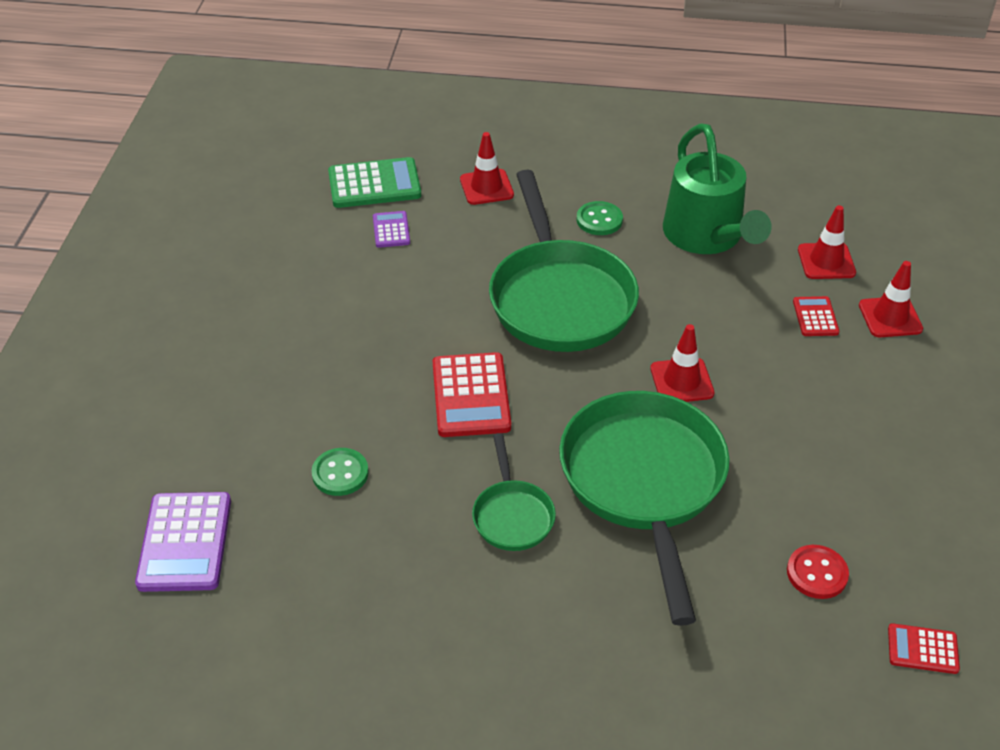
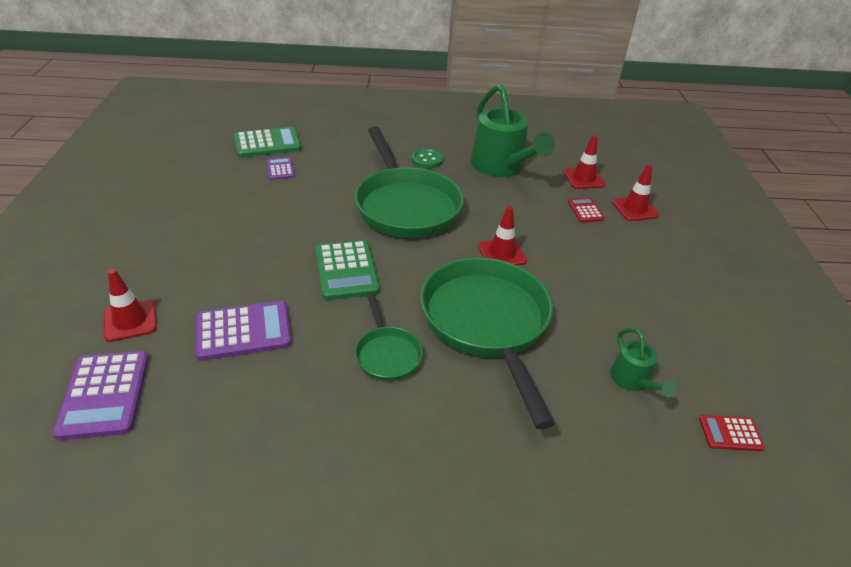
camera: 10 degrees left, 5 degrees down
green button [312,448,369,496] -> purple calculator [195,301,292,361]
red calculator [433,352,511,437] -> green calculator [315,240,380,300]
red traffic cone [460,132,514,205] -> red traffic cone moved to [104,269,157,342]
red button [787,545,849,599] -> green watering can [610,328,677,397]

